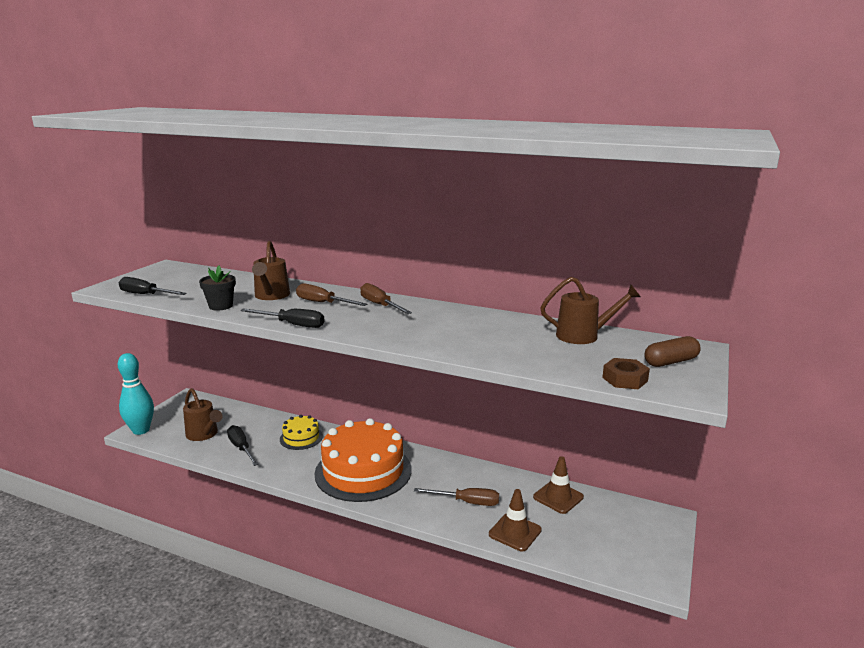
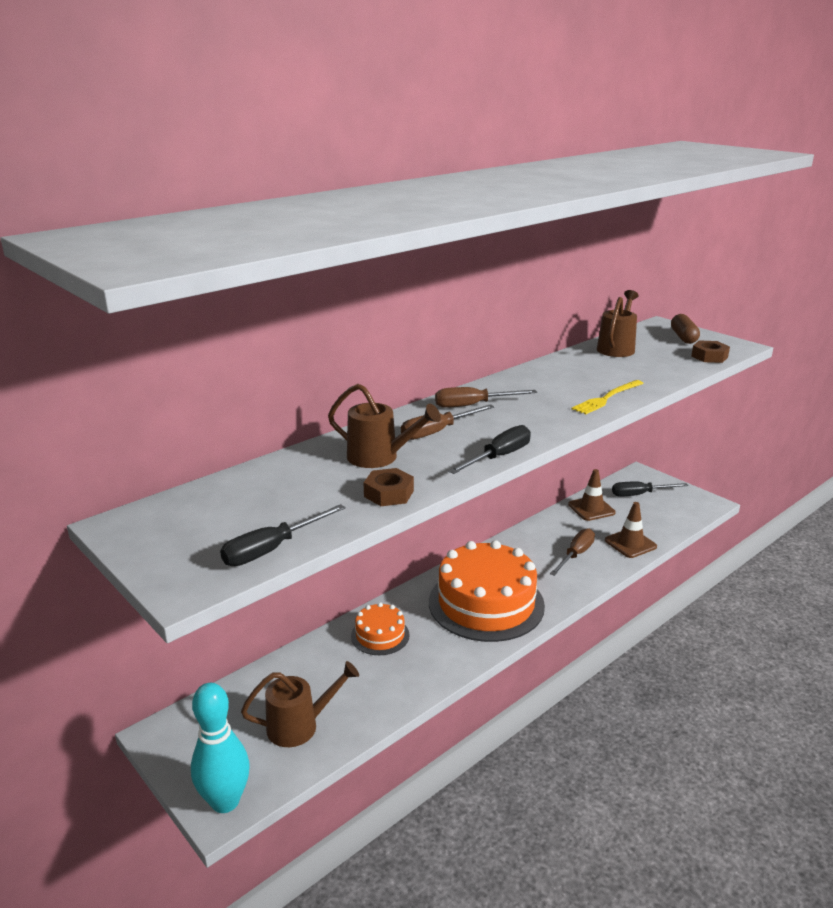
camera: 65 degrees left, 5 degrees up
black flower pot [199,266,236,311] -> brown nut [363,468,414,506]
black screwdriver [227,425,259,466] -> black screwdriver moved to [612,481,688,496]
yellow cake [280,415,323,450] -> orange cake [351,602,410,655]
none -> yellow fork [571,380,644,415]

